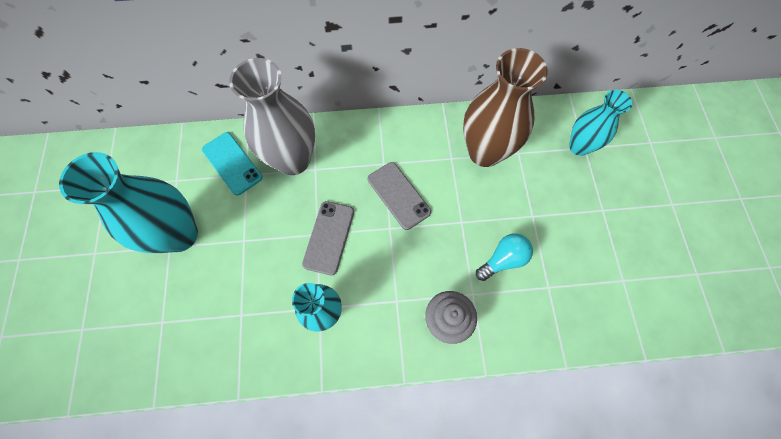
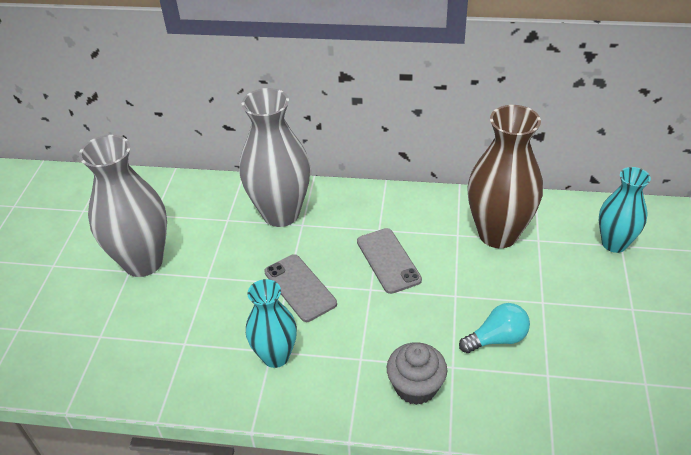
camera: 15 degrees right, 25 degrees down
turquoise vase [59,152,198,253] -> grey vase [79,135,167,277]
turquoise phone [202,132,263,195] -> none
grey phone [302,201,354,275] -> grey phone turned 60 degrees counterclockwise [264,254,337,322]

